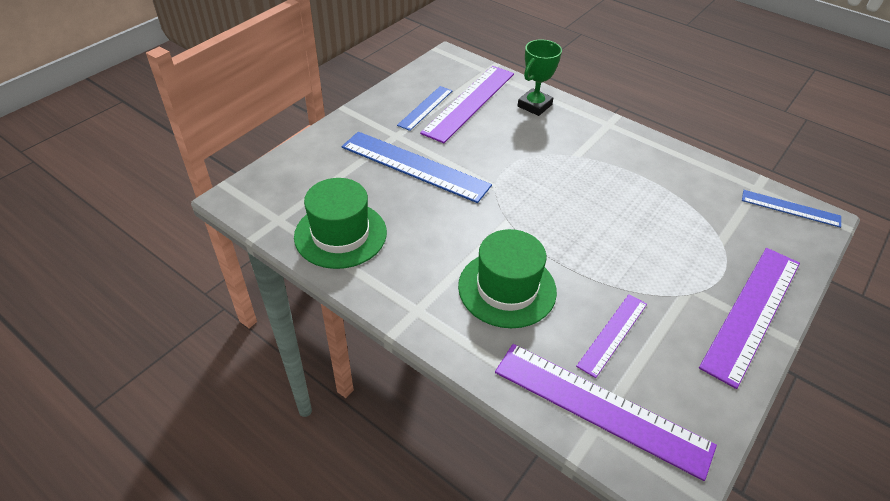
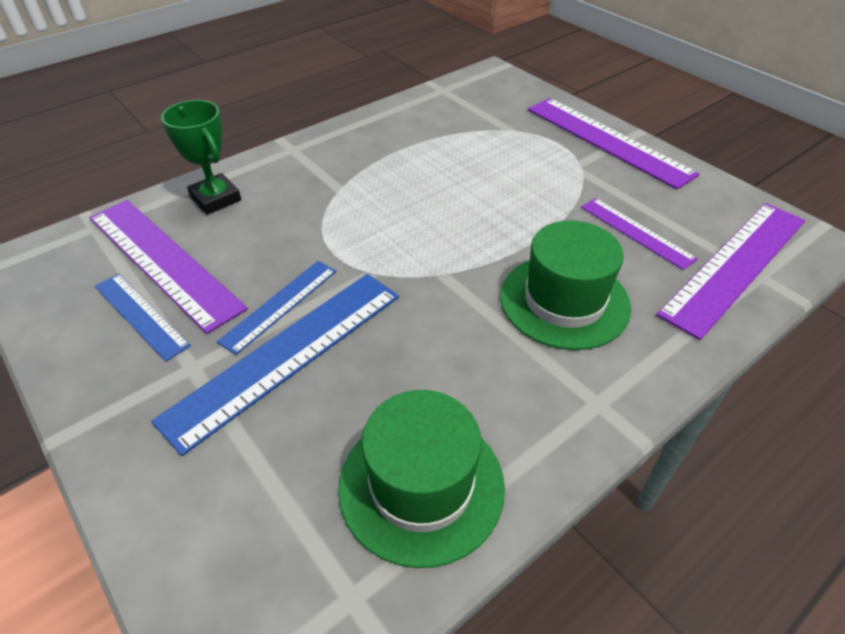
camera: 75 degrees left, 0 degrees up
blue ruler [742,190,841,228] -> blue ruler moved to [217,261,336,355]

